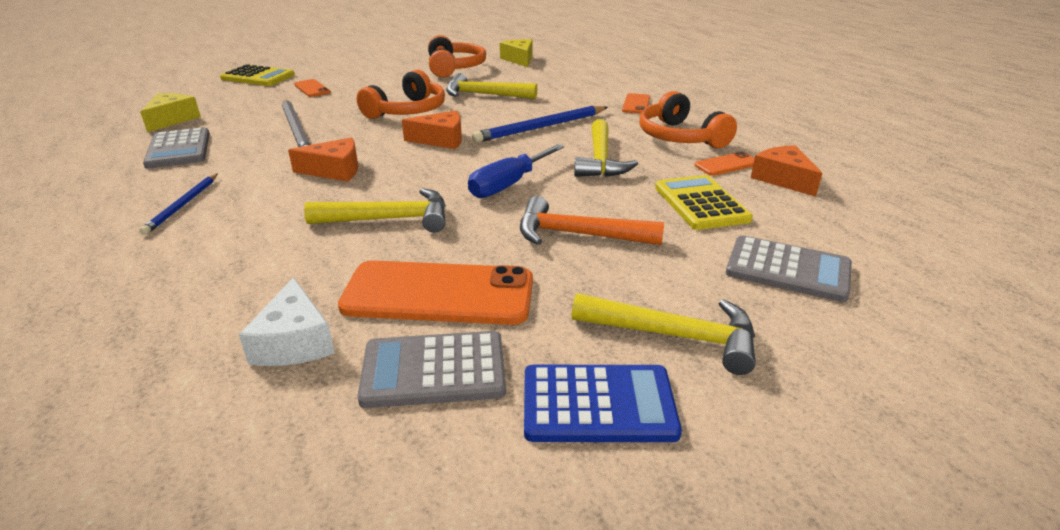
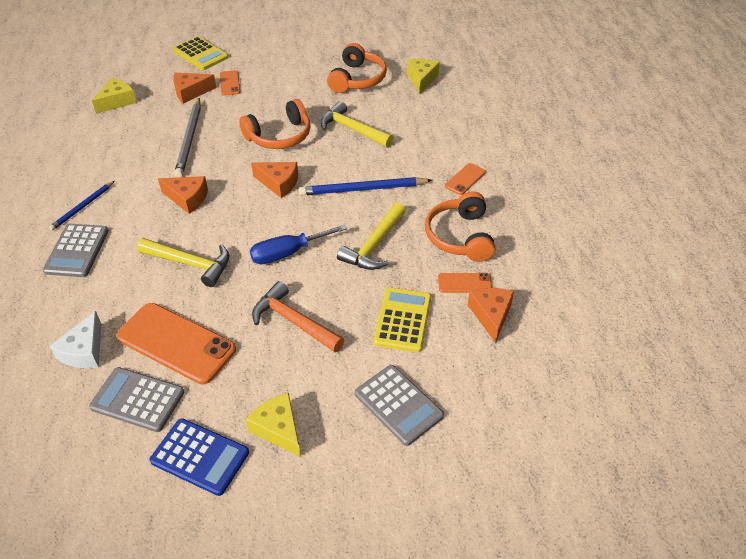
camera: 25 degrees right, 15 degrees up
grey calculator [143,127,210,169] -> grey calculator moved to [43,224,109,277]
yellow hammer [572,293,756,375] -> yellow cheese [246,393,301,457]
none -> orange cheese [173,73,216,104]

